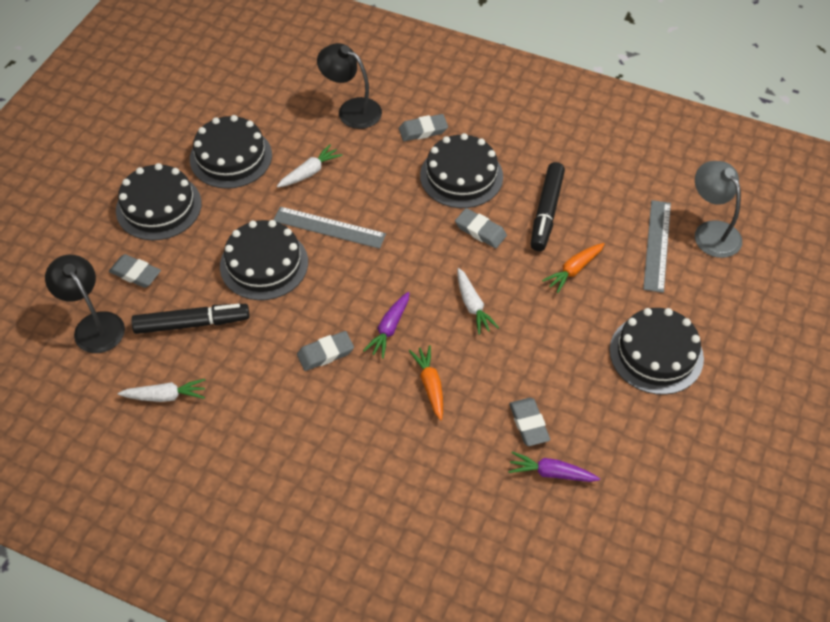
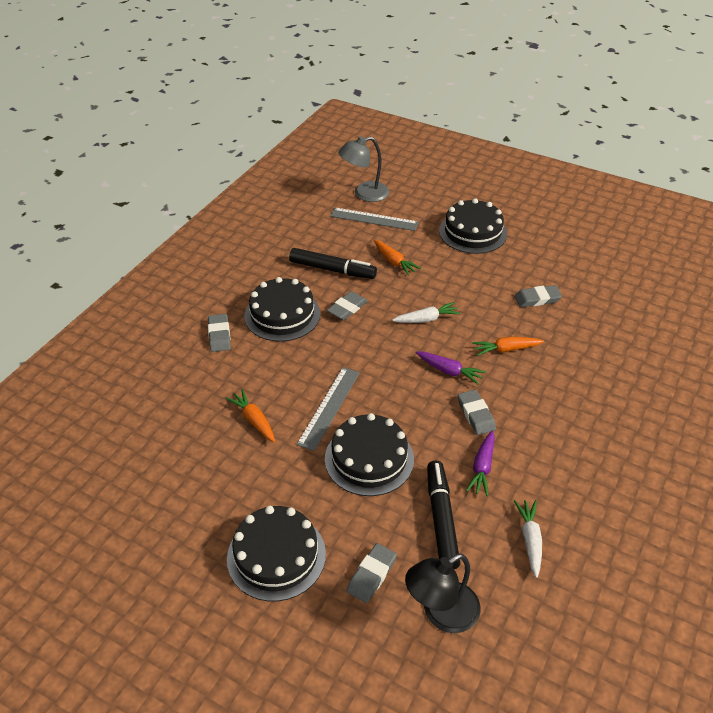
camera: 85 degrees left, 10 degrees down
black cake [190,115,272,189] -> none
white carrot [277,144,343,187] -> orange carrot [225,389,275,442]
black lamp [317,43,382,129] -> none
purple carrot [508,451,600,482] -> purple carrot moved to [466,431,495,496]

